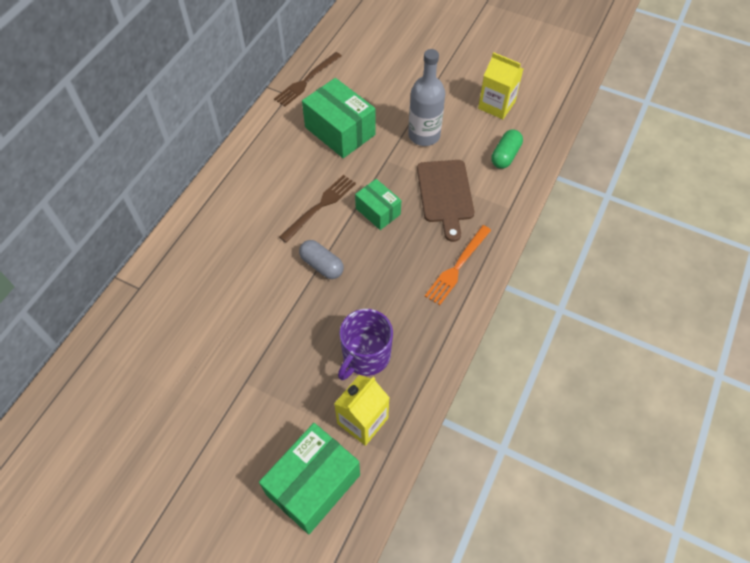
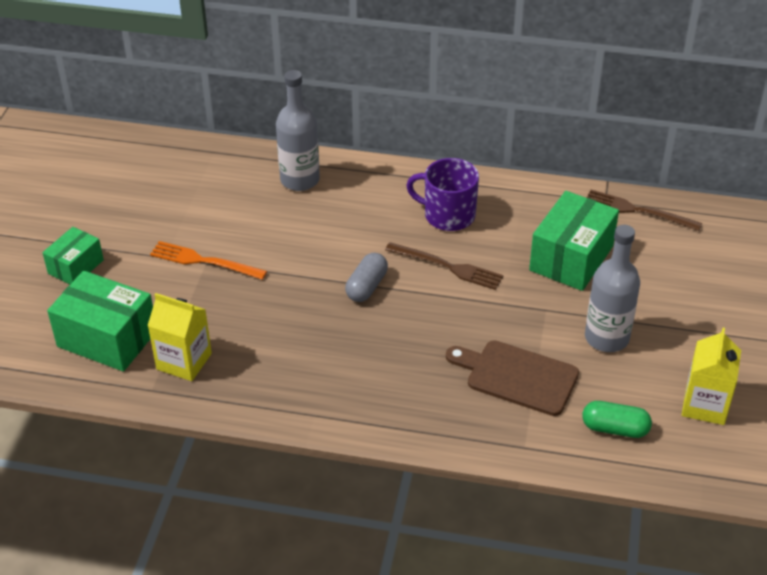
camera: 75 degrees right, 15 degrees down
purple mug [338,309,393,380] -> purple mug moved to [406,158,479,231]
green box [355,179,402,230] -> green box moved to [42,227,104,284]
brown cutting board [417,160,474,242] -> brown cutting board turned 45 degrees clockwise [446,340,579,416]
orange fork [425,225,491,305] -> orange fork moved to [150,241,267,280]
none -> grey bottle [276,70,320,191]

